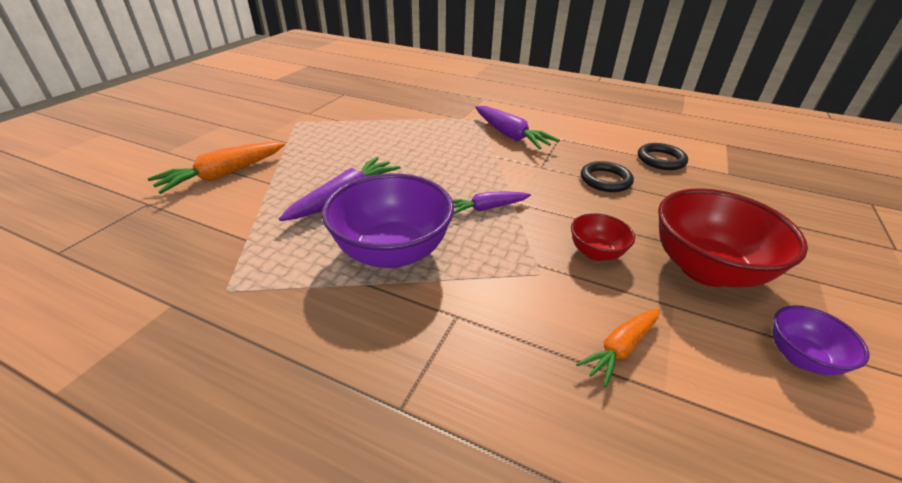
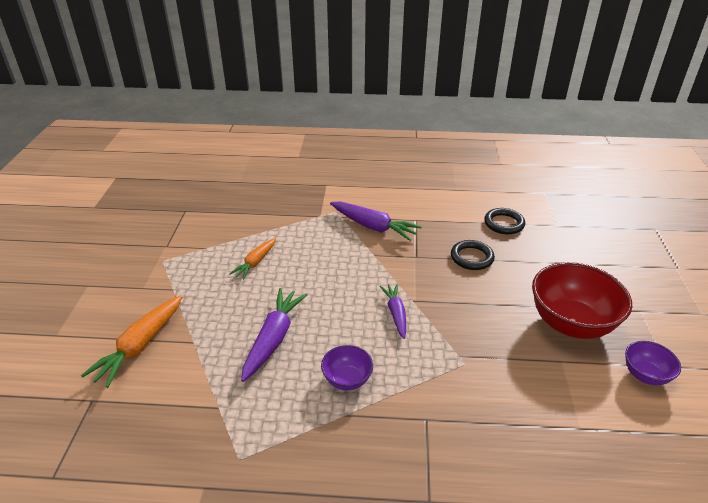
camera: 20 degrees left, 0 degrees up
purple bowl [322,173,454,268] -> purple bowl [321,345,373,390], size x0.51
purple carrot [452,192,531,214] -> purple carrot turned 120 degrees clockwise [380,284,406,339]
red bowl [571,213,635,261] -> none
orange carrot [576,308,660,387] -> orange carrot moved to [229,238,276,280]

